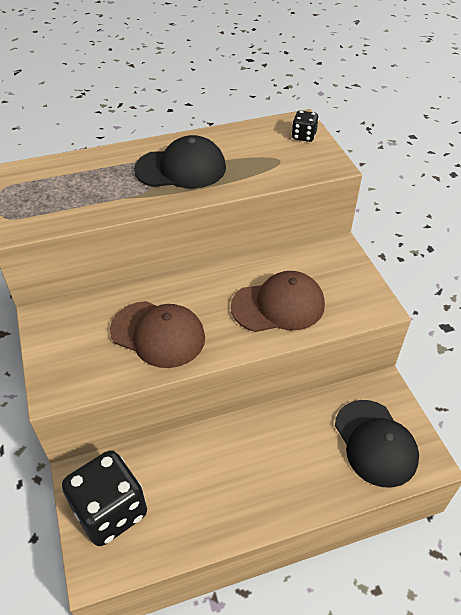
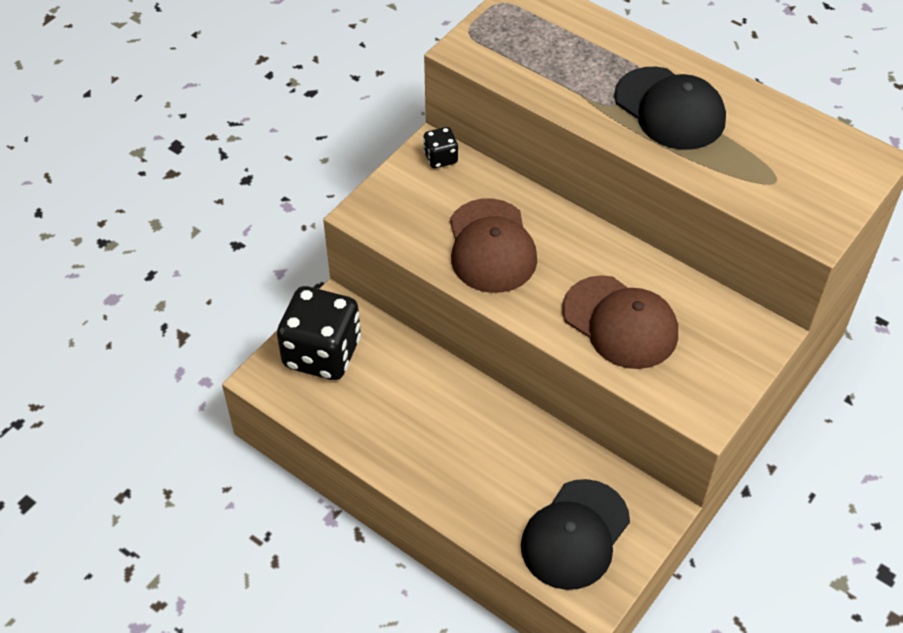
camera: 55 degrees right, 5 degrees up
black dice [292,110,319,142] -> black dice moved to [423,127,458,168]

